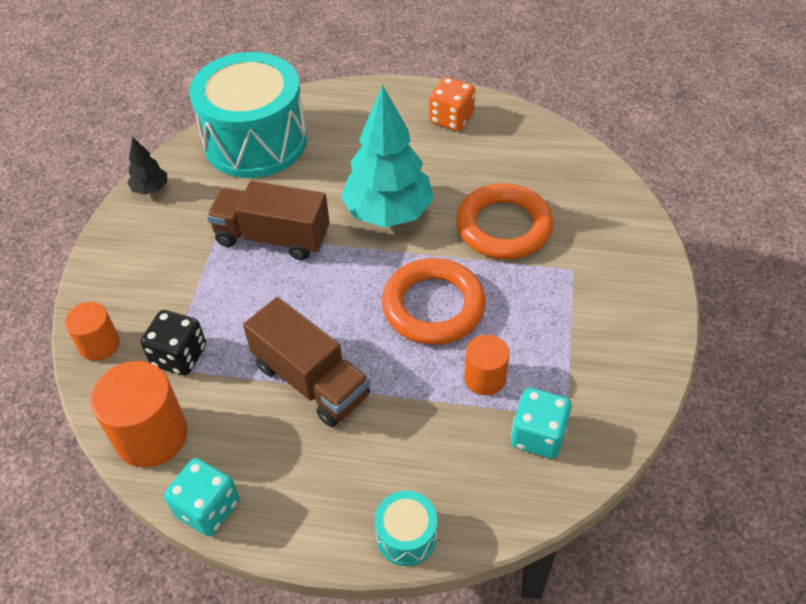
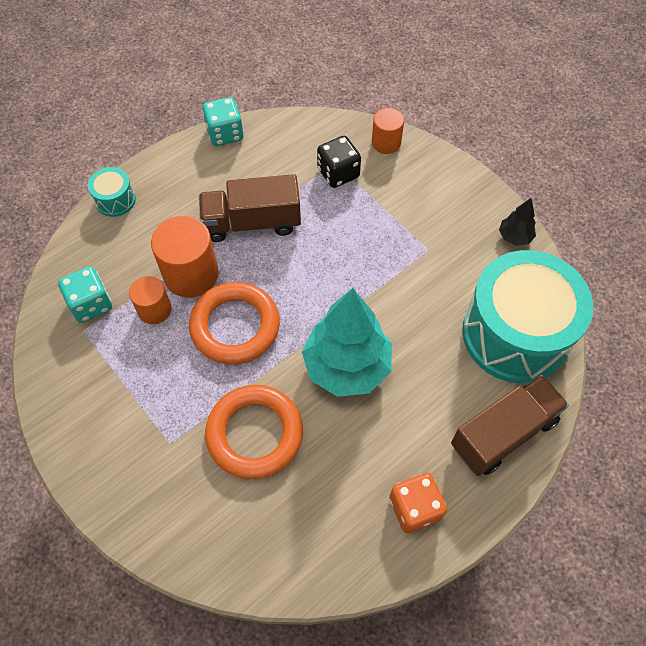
camera: 130 degrees right, 10 degrees up
orange cylinder [91,361,188,468] -> orange cylinder moved to [151,216,219,298]
brown truck [207,181,330,260] -> brown truck moved to [451,375,569,476]

